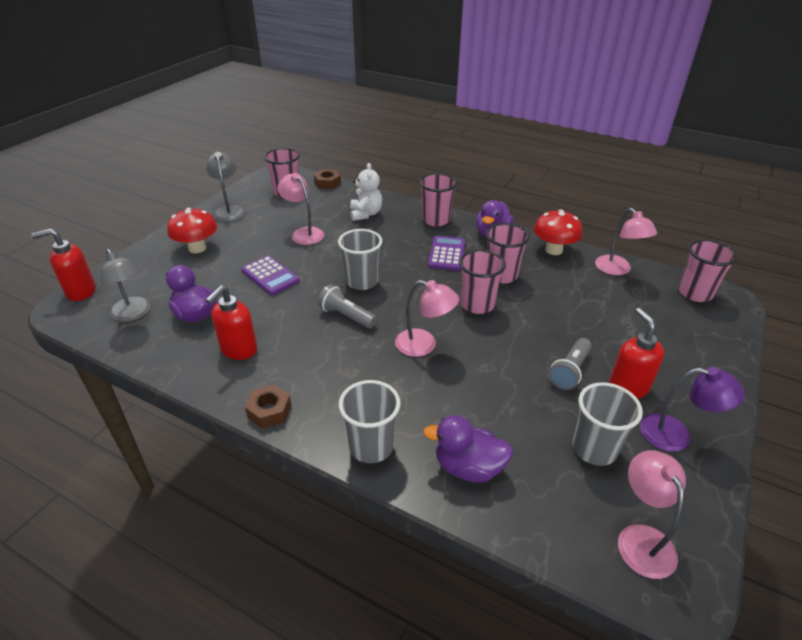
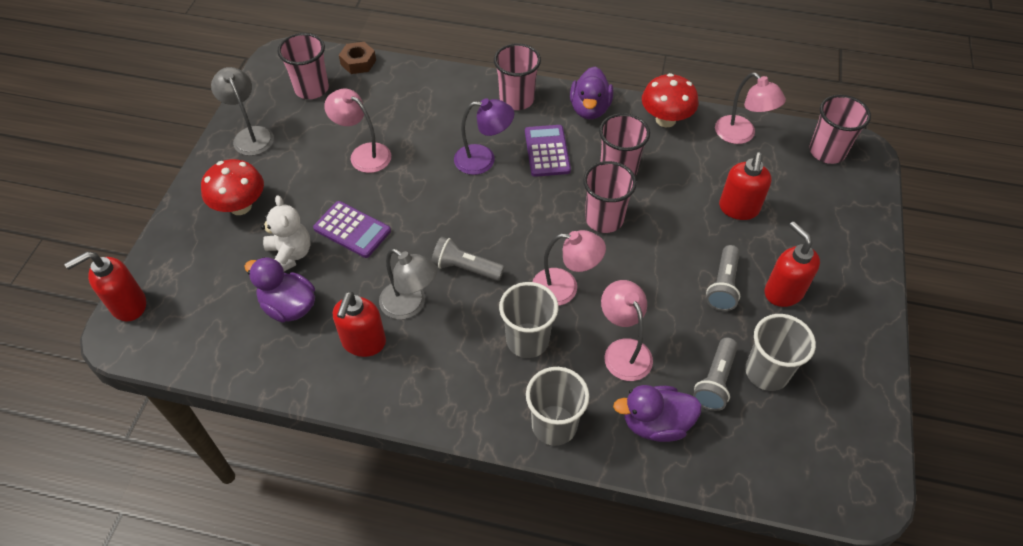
camera: 15 degrees left, 15 degrees up
grey lamp [101,249,151,322] -> grey lamp moved to [379,248,437,319]
brown nut [245,385,291,429] -> none
grey cup [338,229,382,290] -> grey cup moved to [499,282,558,358]
white teddy bear [350,163,382,221] -> white teddy bear moved to [261,195,311,271]
pink lamp [618,450,686,579] -> pink lamp moved to [601,280,653,381]
purple lamp [640,367,745,452] -> purple lamp moved to [454,98,514,175]
none -> grey flashlight [693,337,738,411]
none -> red soap dispenser [719,152,772,220]

